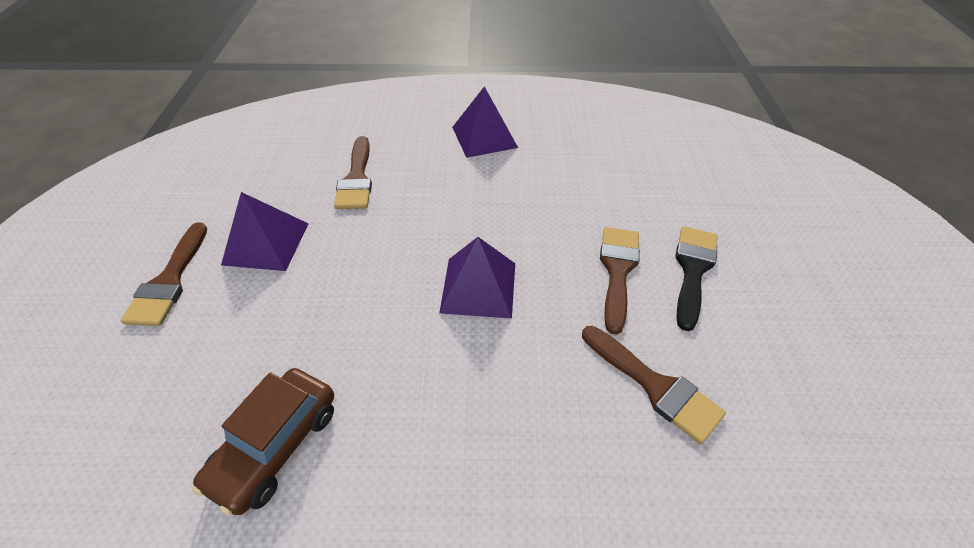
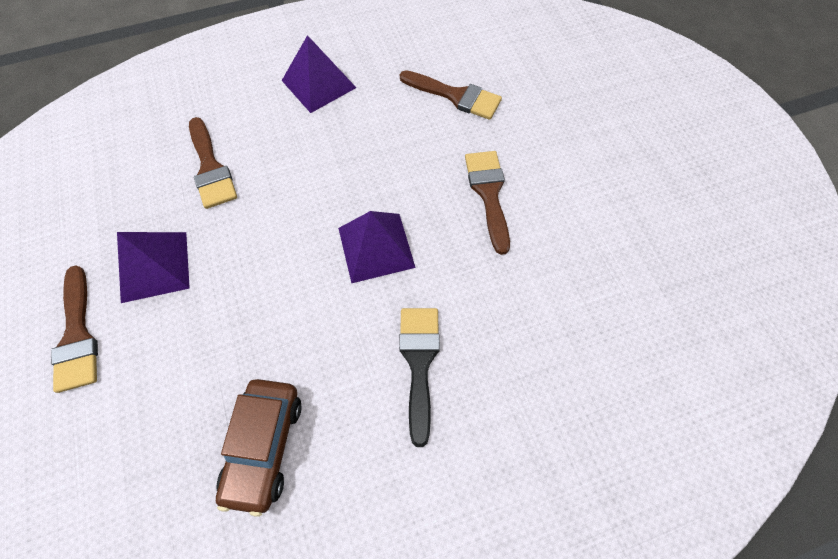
camera: 20 degrees left, 15 degrees up
brown brush [582,326,726,444] -> brown brush moved to [400,70,502,120]
black brush [675,226,717,331] -> black brush moved to [399,308,440,447]

